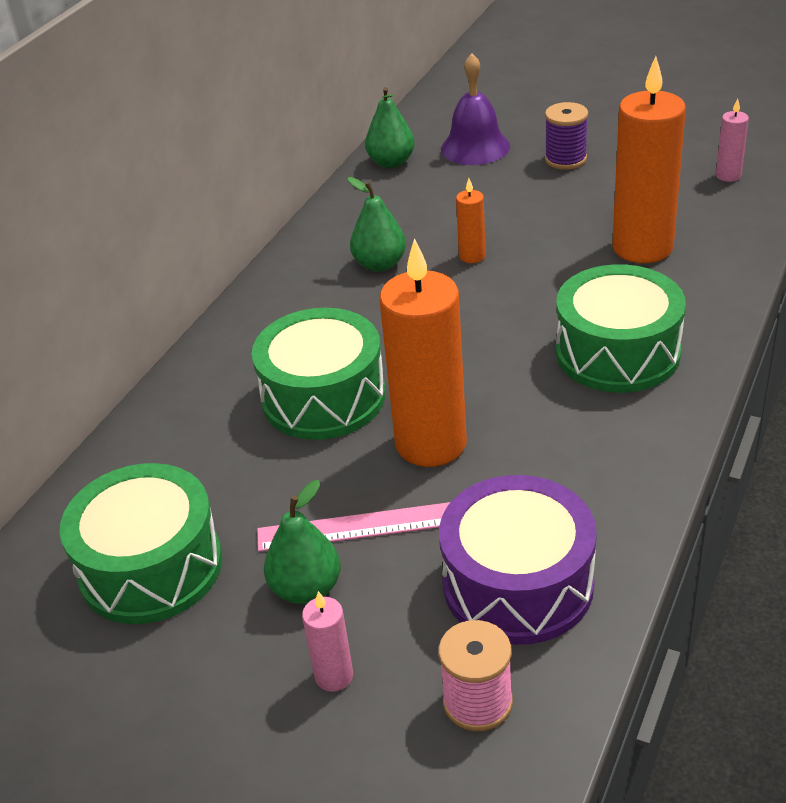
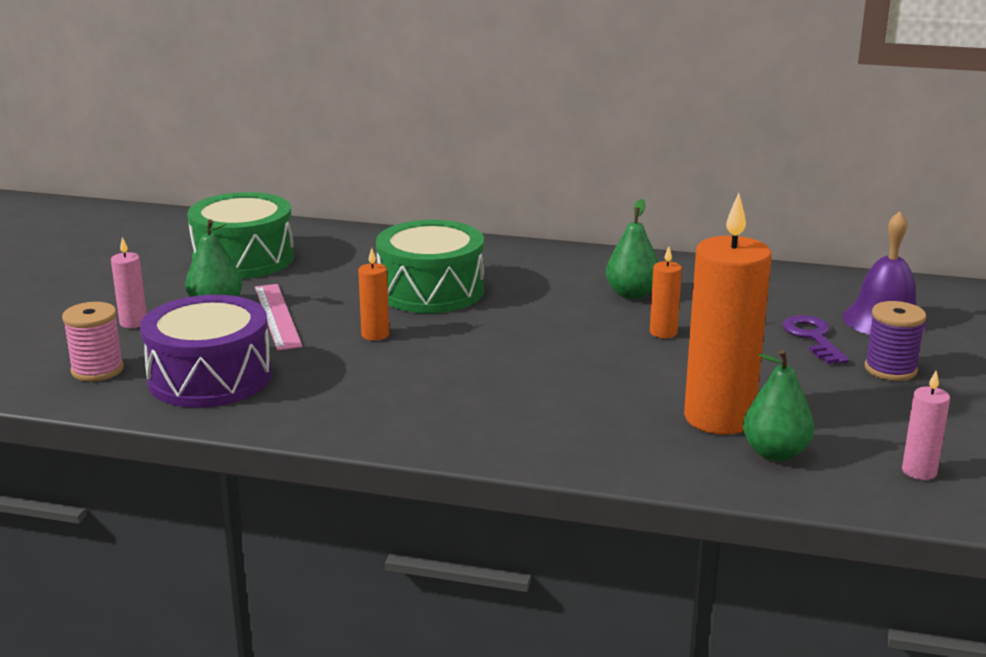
camera: 75 degrees right, 15 degrees down
green pear [365,87,415,168] -> green pear moved to [743,350,814,461]
orange candle [380,238,467,467] -> orange candle [358,248,389,341], size x0.45
green drum [556,264,686,393] -> none
none -> purple key [783,315,849,364]

